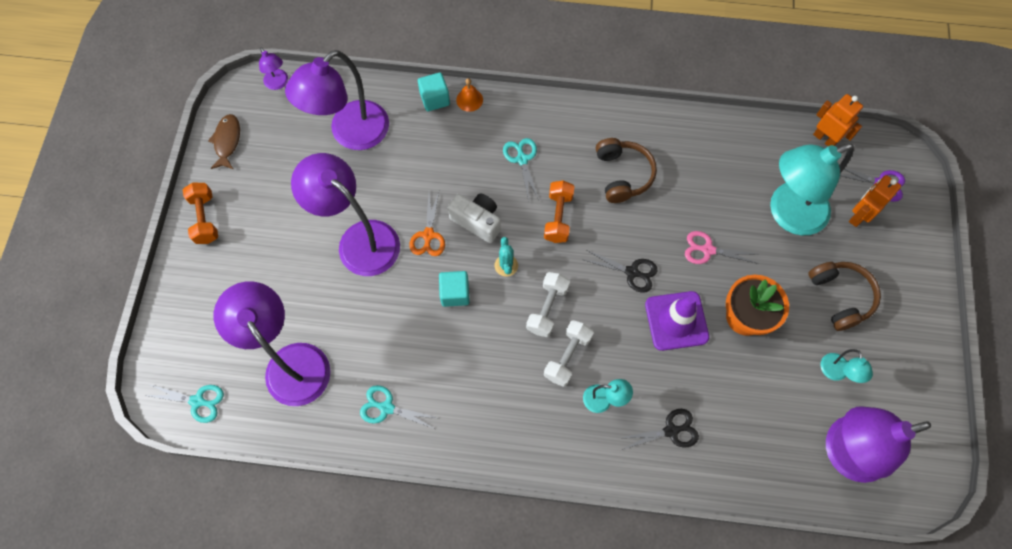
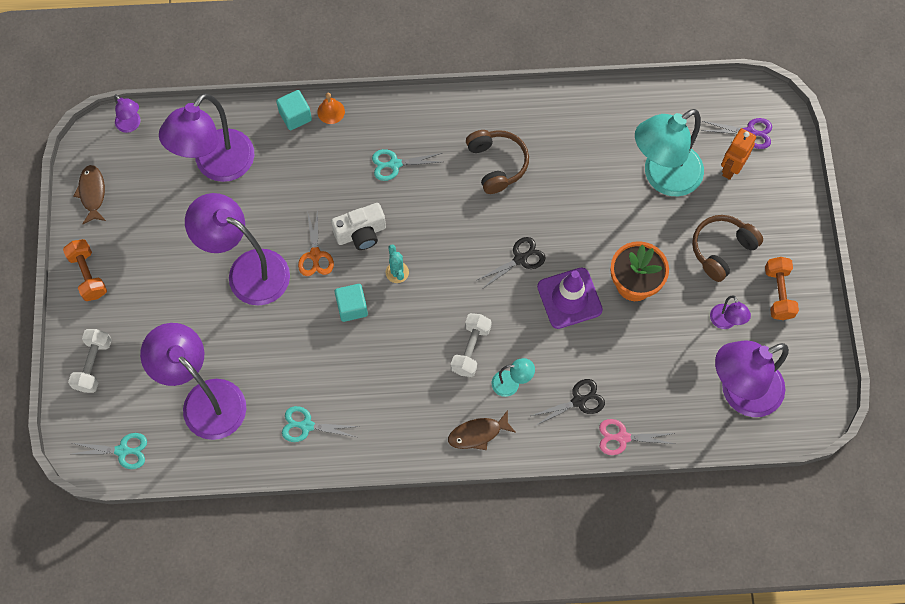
camera: 10 degrees left, 0 degrees up
white camera [448,193,501,243] -> white camera turned 135 degrees clockwise [331,203,386,250]
turquoise scissors [503,138,539,201] -> turquoise scissors turned 75 degrees counterclockwise [372,149,442,181]
white dumbbell [526,272,570,337] -> white dumbbell moved to [68,329,112,393]
orange dumbbell [544,181,575,243] -> orange dumbbell moved to [765,257,799,320]
black scissors [584,250,657,293] -> black scissors turned 45 degrees counterclockwise [477,237,546,288]
pink scissors [685,231,759,264] -> pink scissors moved to [599,419,675,455]
brown headphones [808,262,881,331] -> brown headphones turned 105 degrees counterclockwise [692,215,763,282]
orange robot [813,94,863,146] -> none
turquoise lamp [820,349,873,383] -> purple lamp [710,295,751,329]
none -> brown fish [448,410,516,450]

